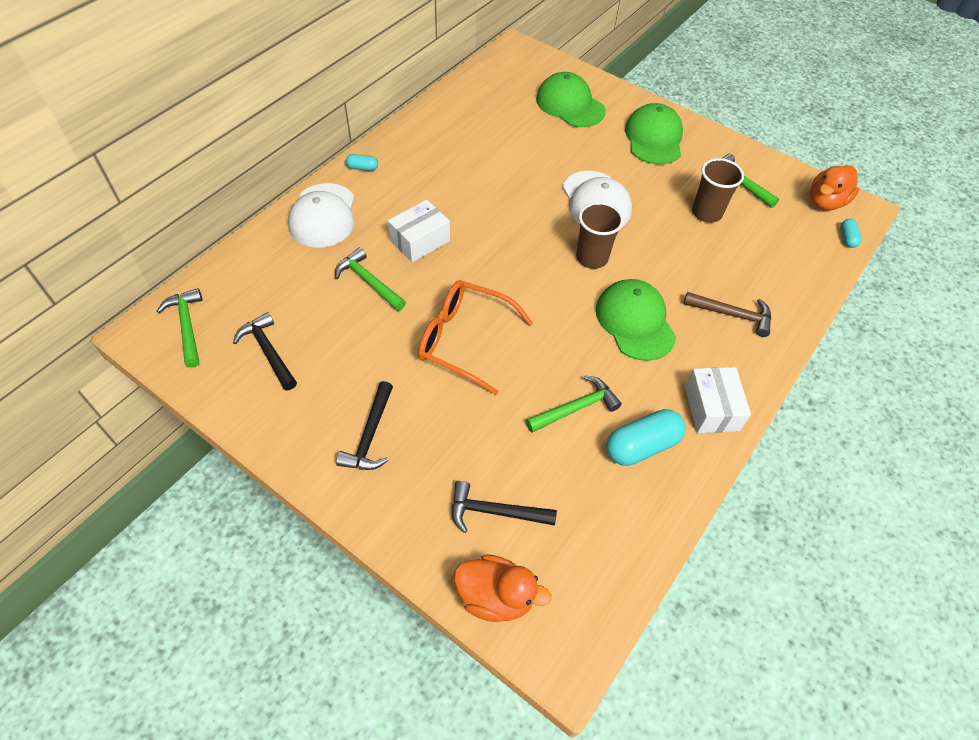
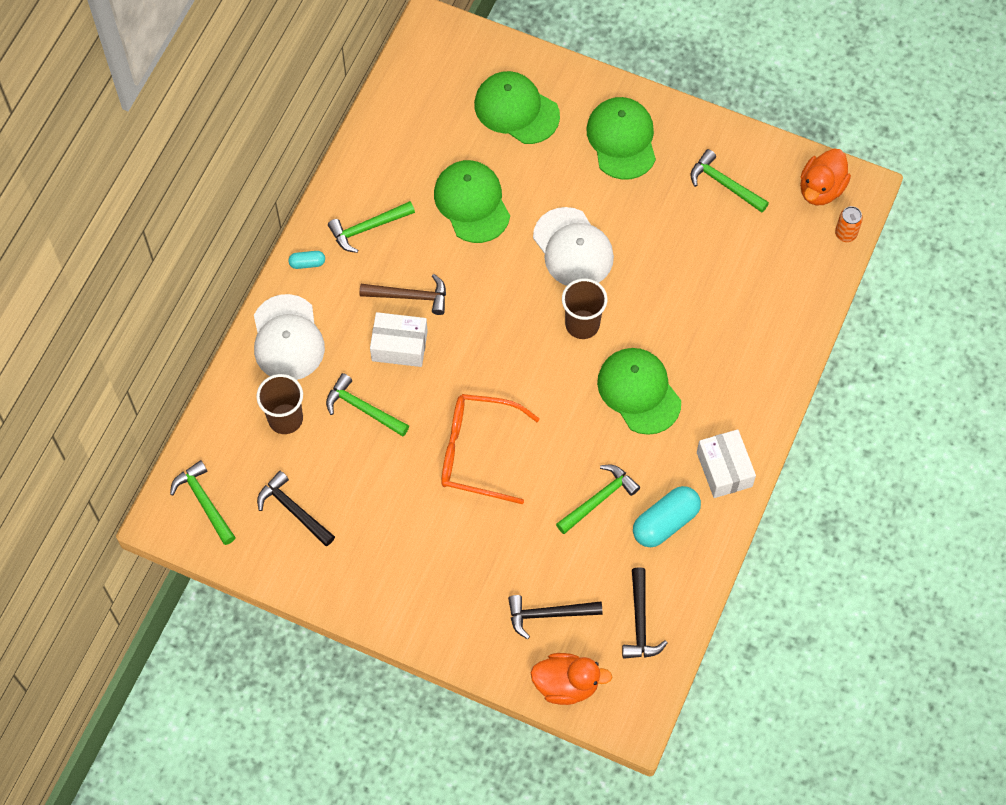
camera: 10 degrees left, 10 degrees up
black hammer [336,381,393,470] -> black hammer moved to [622,567,667,659]
white box [388,200,450,262] -> white box turned 60 degrees clockwise [370,312,428,367]
brown hammer [684,292,771,337] -> brown hammer moved to [360,274,446,315]
brown cup [692,158,744,223] -> brown cup moved to [256,374,303,434]
turquoise capsule [841,219,862,248] -> orange can [835,206,863,242]
none -> green hammer [328,201,415,253]
none -> green cap [434,160,510,243]

